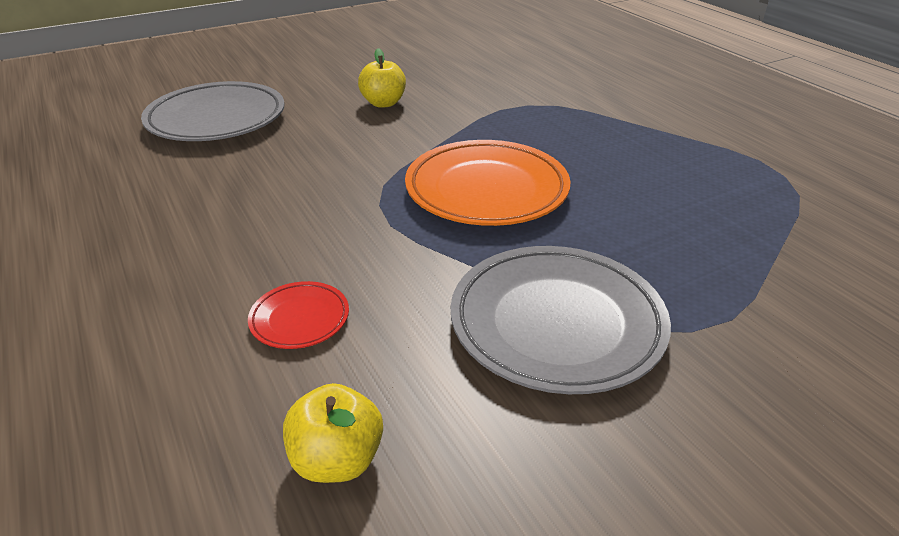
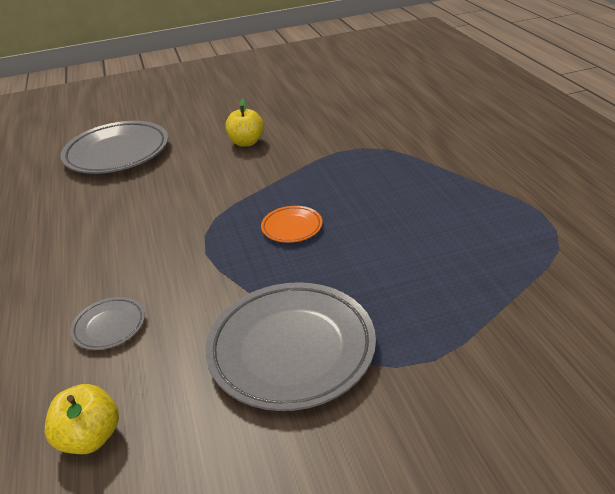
camera: 15 degrees right, 0 degrees up
red plate [248,281,349,349] -> grey plate [70,297,145,350]
orange plate [405,140,571,226] -> orange plate [261,206,323,243], size x0.47

